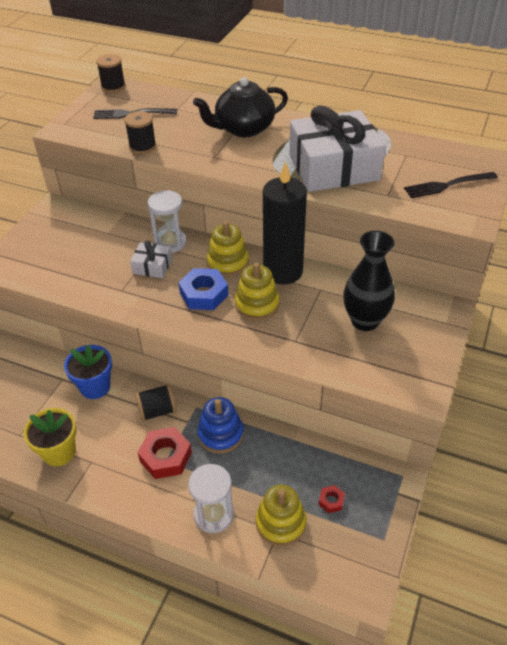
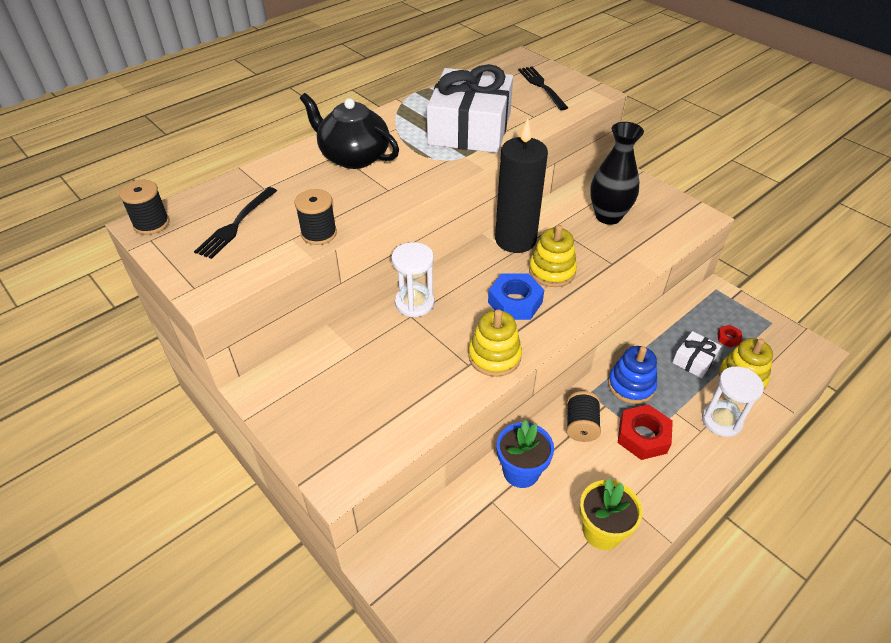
camera: 65 degrees left, 0 degrees up
white gift [130,241,172,278] -> white gift moved to [672,331,721,378]
black teapot [193,77,288,137] -> black teapot turned 120 degrees clockwise [300,93,399,169]
yellow stacking toy [207,221,249,277] -> yellow stacking toy moved to [468,310,522,377]
black fork [404,172,498,198] -> black fork turned 150 degrees clockwise [518,66,568,110]

